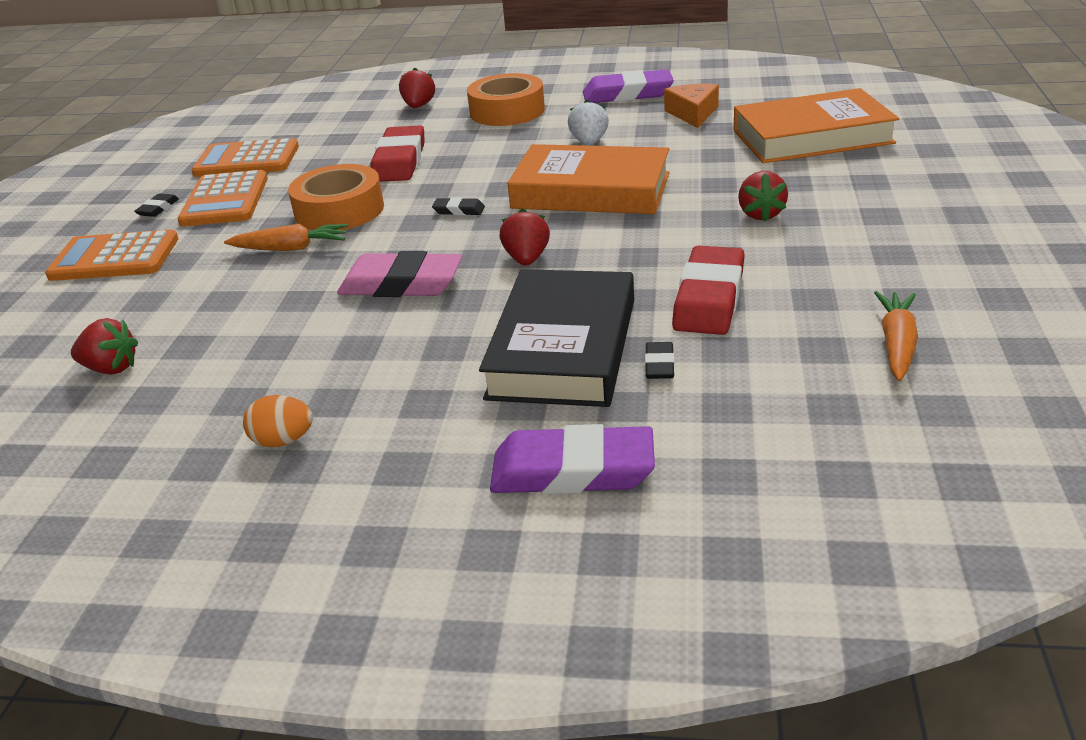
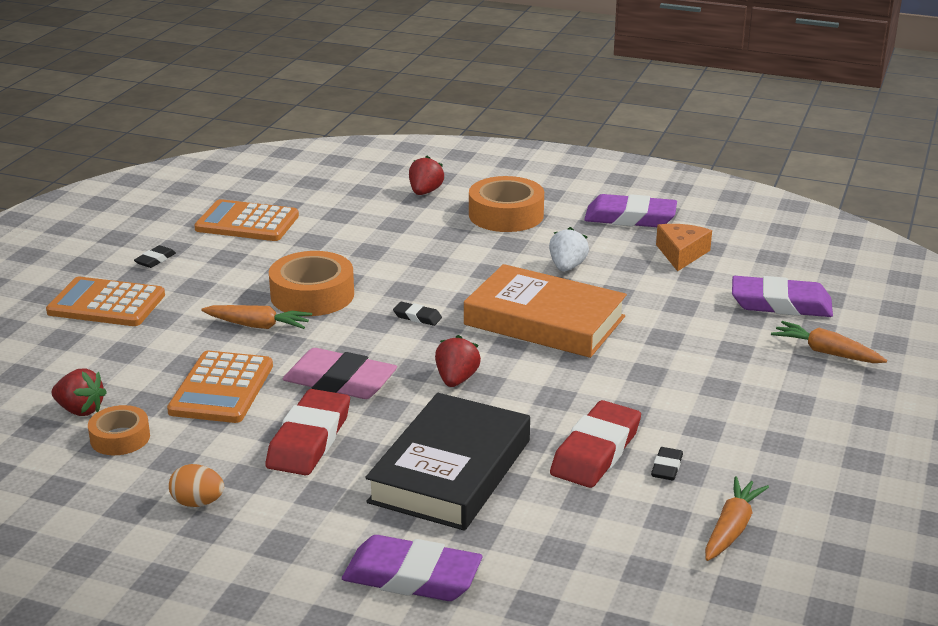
camera: 10 degrees right, 5 degrees down
orange calculator [177,170,268,226] -> orange calculator moved to [167,351,273,423]
red eraser [371,125,424,182] -> red eraser moved to [265,389,350,476]
black eraser [645,342,674,379] -> black eraser moved to [651,447,683,480]
orange book [733,88,899,163] -> purple eraser [732,276,833,317]
red strawberry [738,171,788,222] -> none
none -> orange tape [88,405,150,455]
none -> orange carrot [771,321,887,363]

